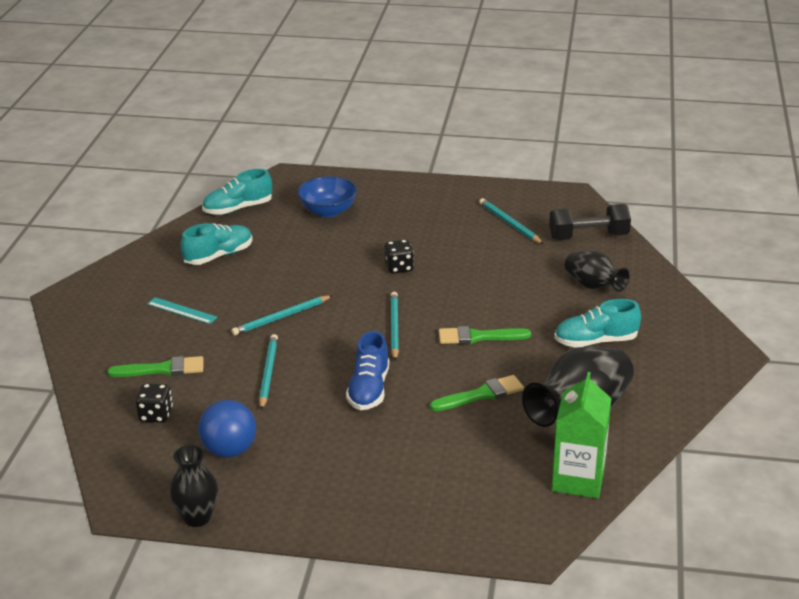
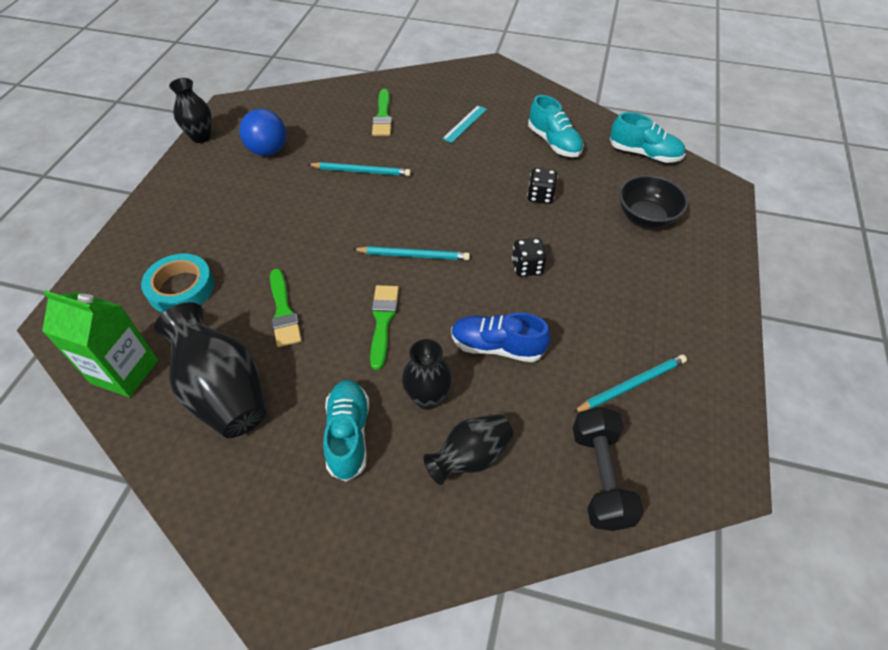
camera: 95 degrees right, 20 degrees up
black dice [136,383,173,423] -> black dice moved to [527,168,558,204]
turquoise shoe [202,169,272,215] -> turquoise shoe turned 135 degrees clockwise [610,112,685,163]
turquoise pencil [231,295,333,335] -> none
blue bowl [297,176,357,218] -> black bowl [619,175,688,228]
blue shoe [346,331,389,410] -> blue shoe moved to [451,312,551,362]
none -> turquoise tape [141,253,214,313]
none -> black vase [402,339,453,410]

